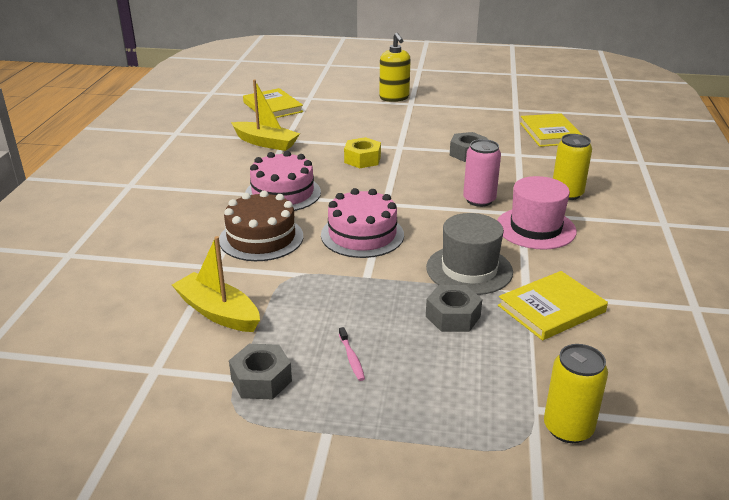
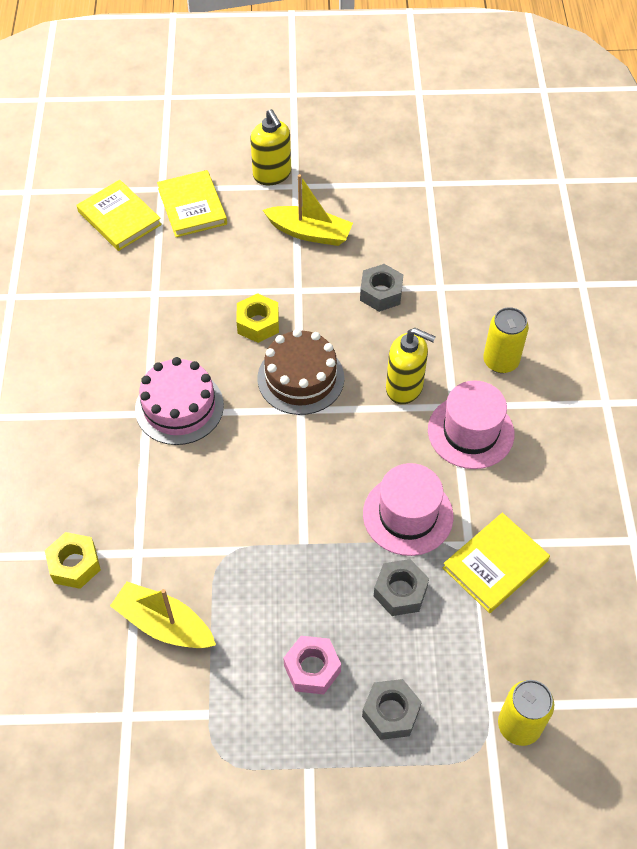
camera: 10 degrees left, 25 degrees up
brown cake [219,191,303,261] -> brown cake moved to [257,329,344,415]
grey nut [229,344,292,399] -> grey nut moved to [362,679,422,740]
yellow boat [231,80,300,151] -> yellow boat moved to [263,174,353,246]
pink cake [321,188,404,258] -> none
pink toothbrush [339,327,365,381] -> pink nut [283,636,341,694]
grey hat [426,213,513,295] -> pink hat [363,463,453,556]
pink can [463,139,501,207] -> yellow soap dispenser [386,328,436,404]
yellow book [520,113,582,147] -> yellow book moved to [157,170,227,237]
none -> yellow nut [45,532,101,589]

